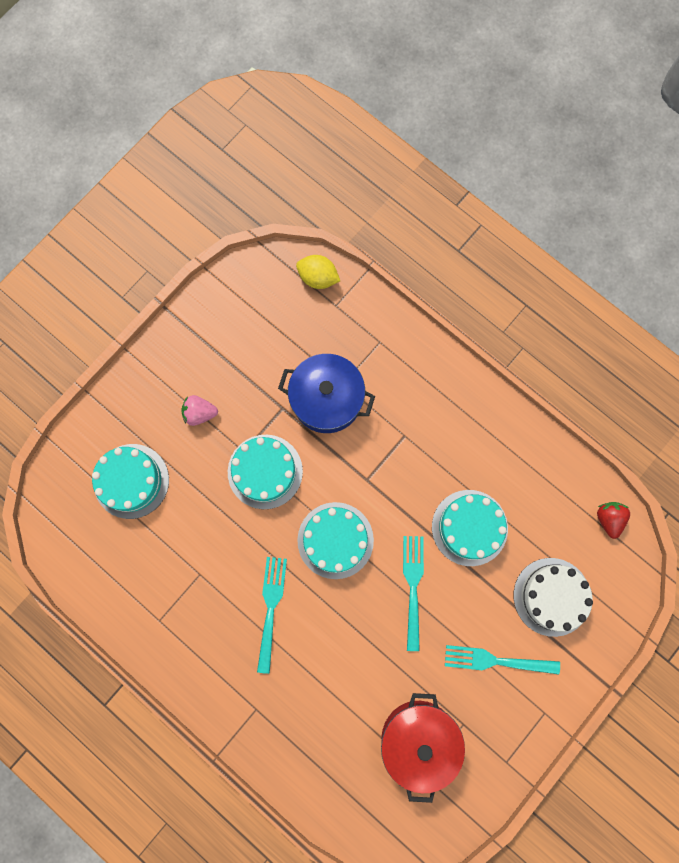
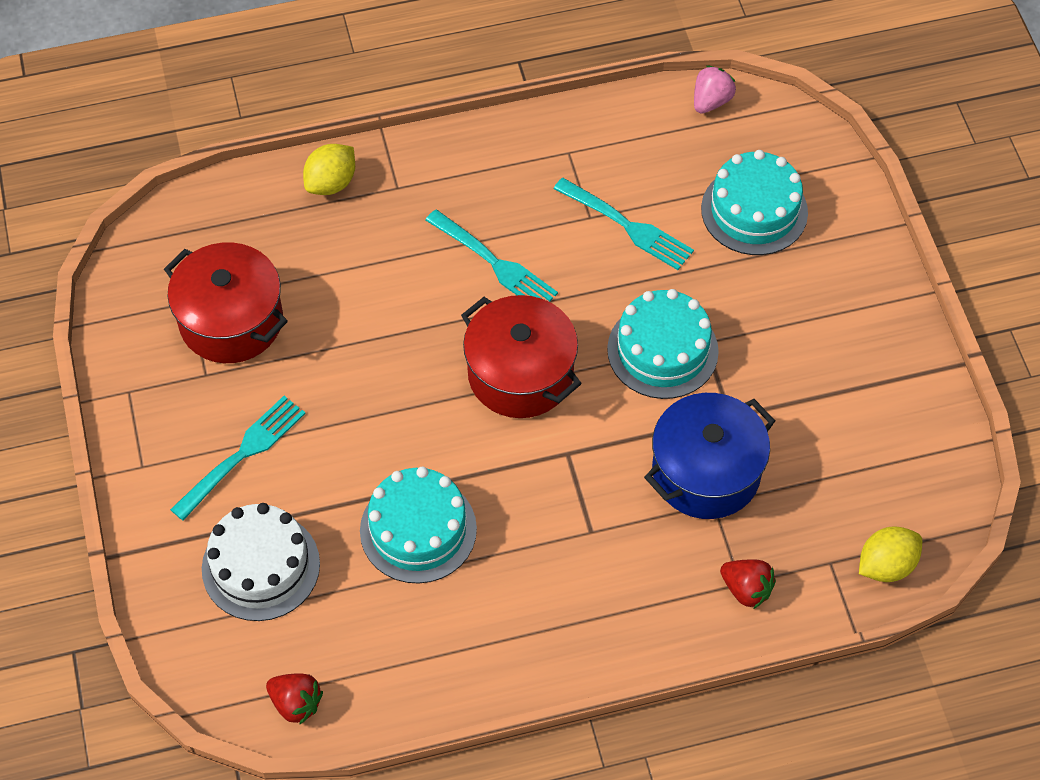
camera: 125 degrees right, 20 degrees down
pink strawberry [181,395,218,426] -> pink strawberry moved to [694,65,736,114]
turquoise cake [297,502,374,579] -> red pot [461,295,582,418]
turquoise fork [403,536,424,651] -> turquoise fork moved to [553,178,694,270]
none -> yellow lemon [303,144,355,195]
none -> red strawberry [720,560,776,609]

